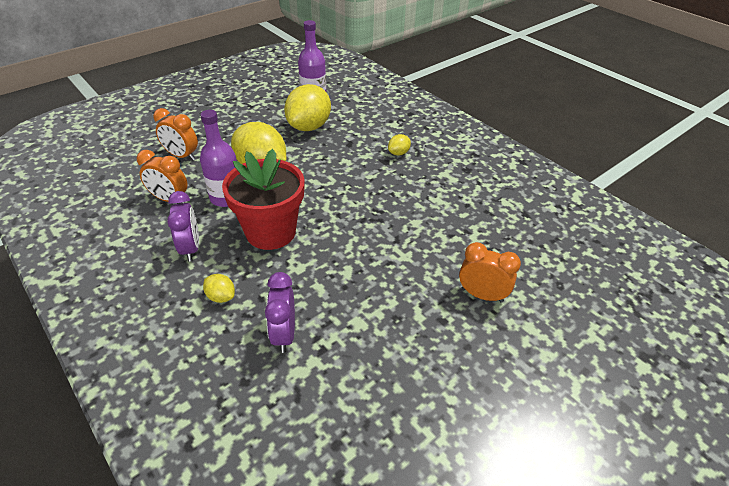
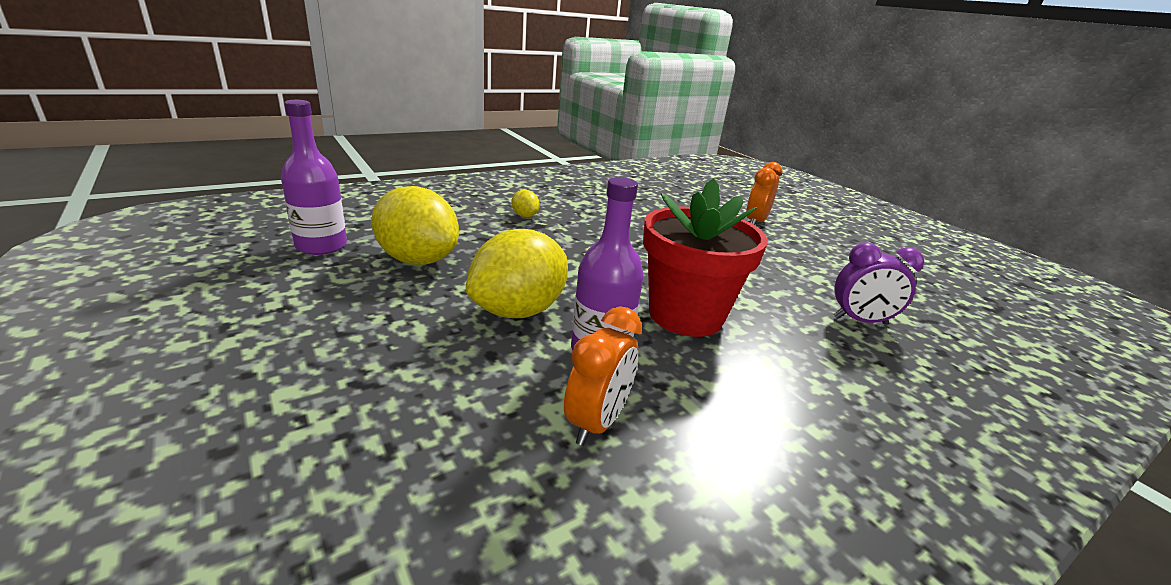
camera: 85 degrees left, 15 degrees down
orange clock [153,108,198,160] -> none
purple clock [167,191,199,262] -> none
yellow lemon [203,274,235,303] -> none

